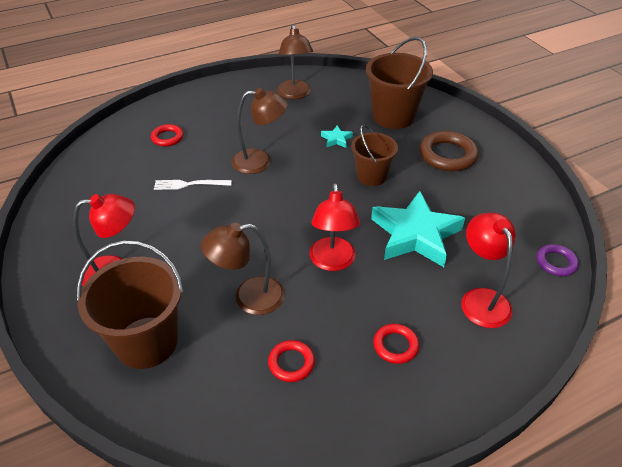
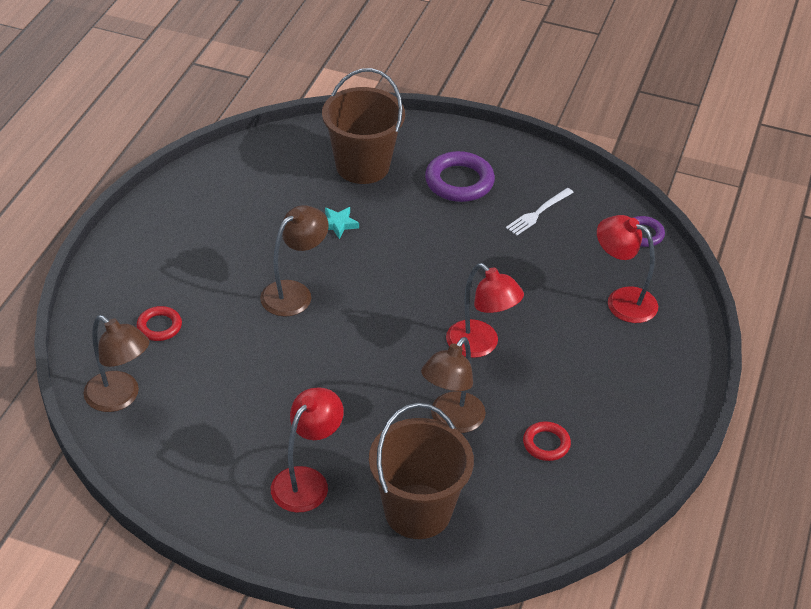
camera: 45 degrees left, 0 degrees up
white fork [154,180,232,190] -> white fork moved to [506,188,574,235]
brown lamp [277,25,313,99] -> brown lamp moved to [84,315,149,412]
brown bucket [351,125,398,186] -> none
turquoise star [371,191,465,267] -> none
red ring [373,324,419,364] -> none
brown ring [420,131,478,171] -> purple ring [425,151,495,202]

